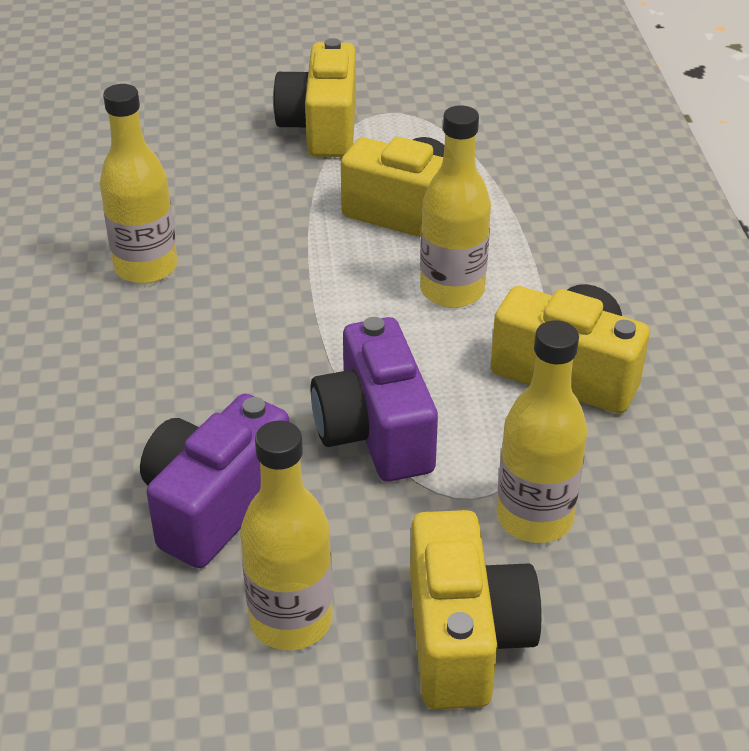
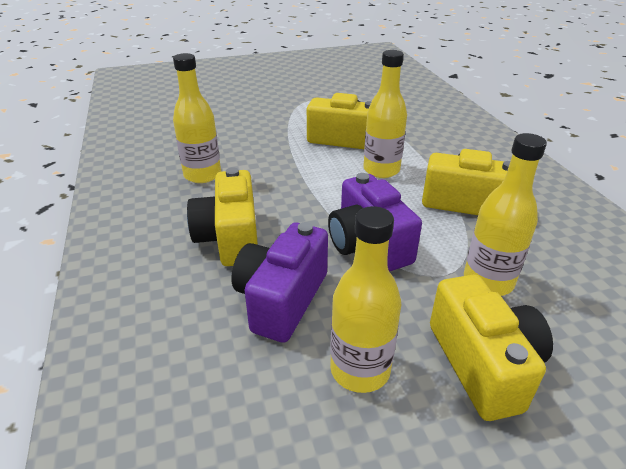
camera: 10 degrees left, 5 degrees down
yellow camera [273,38,356,157] -> yellow camera moved to [187,167,258,266]

